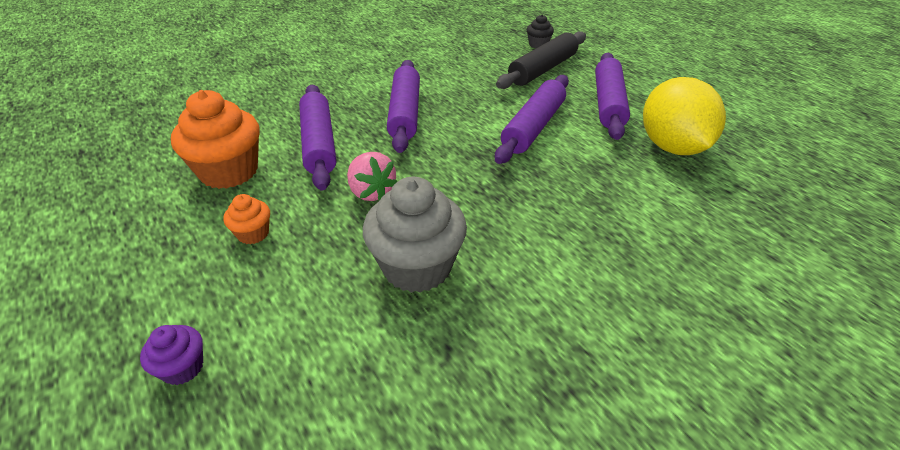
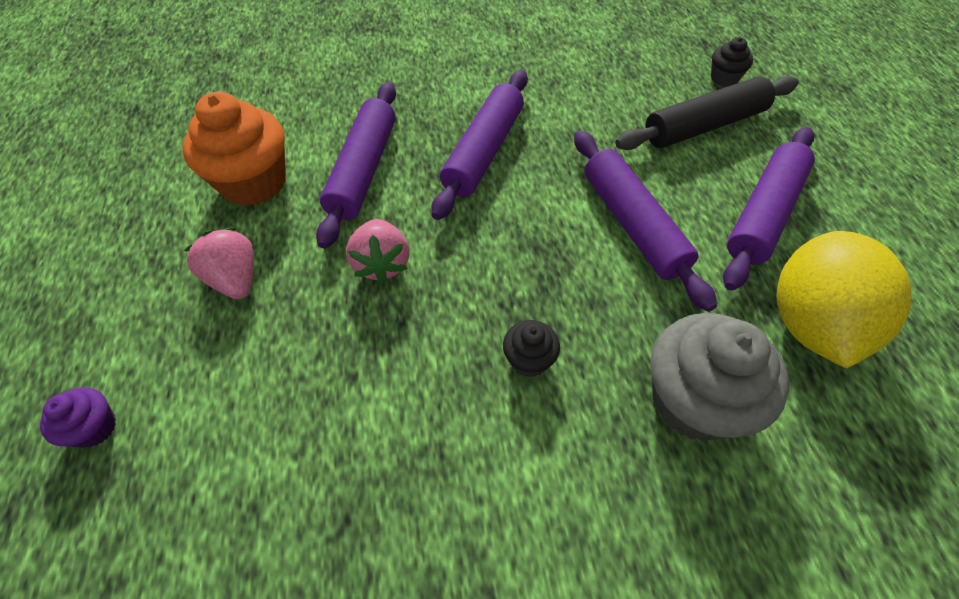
camera: 25 degrees right, 15 degrees up
orange cupcake [223,194,270,244] -> pink strawberry [184,227,254,299]
grey cupcake [363,177,467,293] -> grey cupcake moved to [650,313,789,441]
purple rolling pin [495,75,569,164] -> purple rolling pin turned 75 degrees counterclockwise [574,131,717,312]
none -> black cupcake [503,320,560,377]

